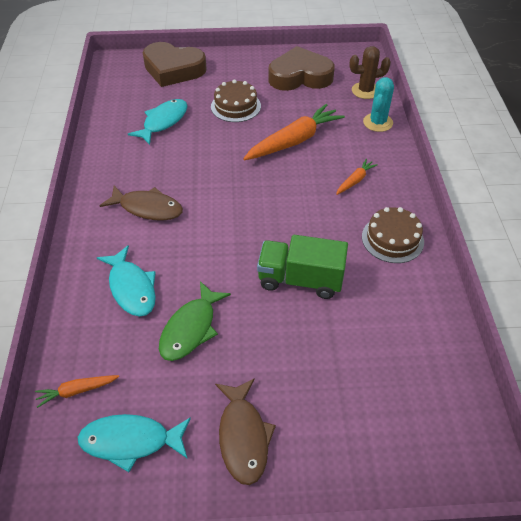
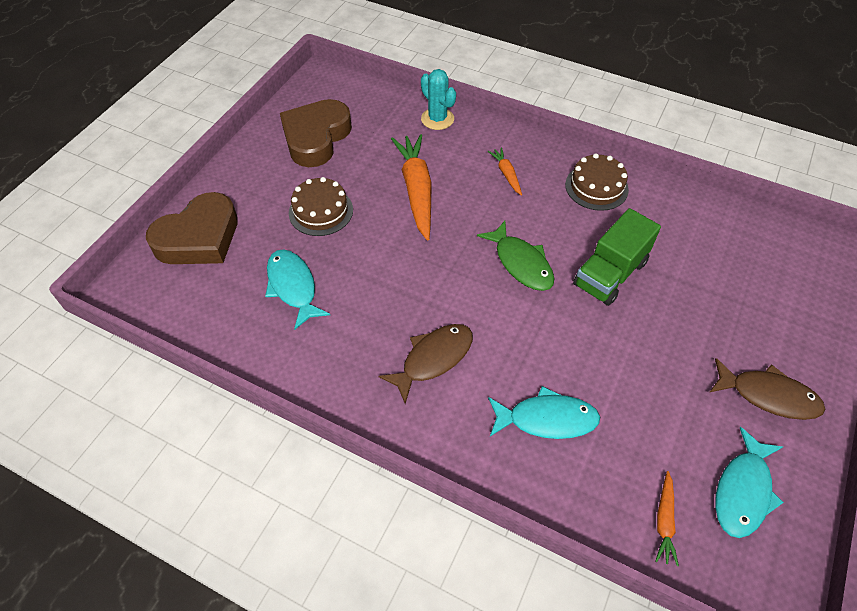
camera: 60 degrees left, 5 degrees up
green fish [159,281,231,361] -> green fish moved to [477,221,555,291]
brown cactus [349,46,391,99] -> none

